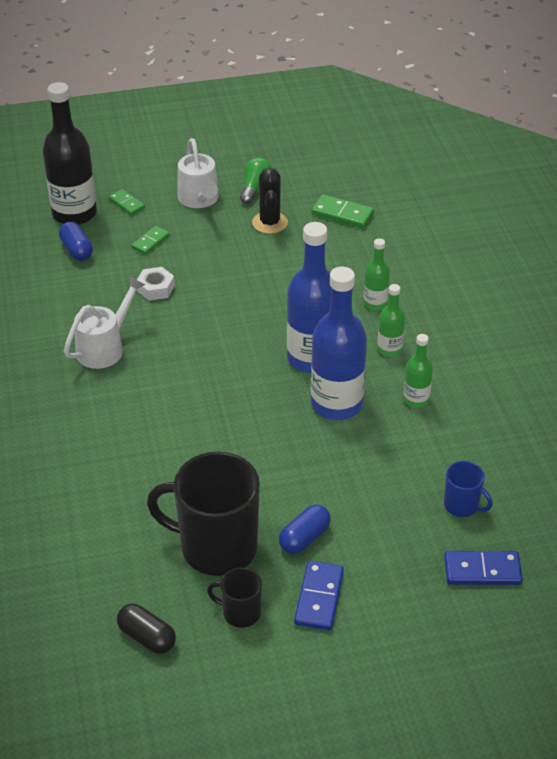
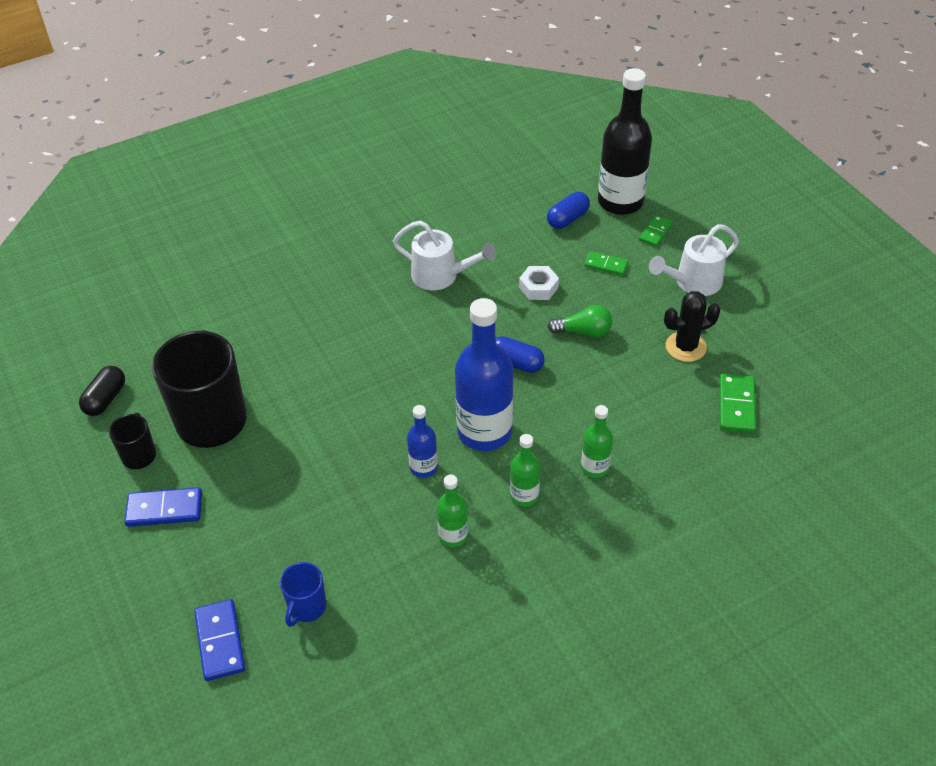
camera: 75 degrees right, 5 degrees up
green light bulb [240,157,272,204] -> green light bulb moved to [547,305,612,338]
blue capsule [279,504,331,554] -> blue capsule moved to [495,336,545,373]
blue bottle [311,267,367,420] -> blue bottle [407,405,438,478], size x0.50

